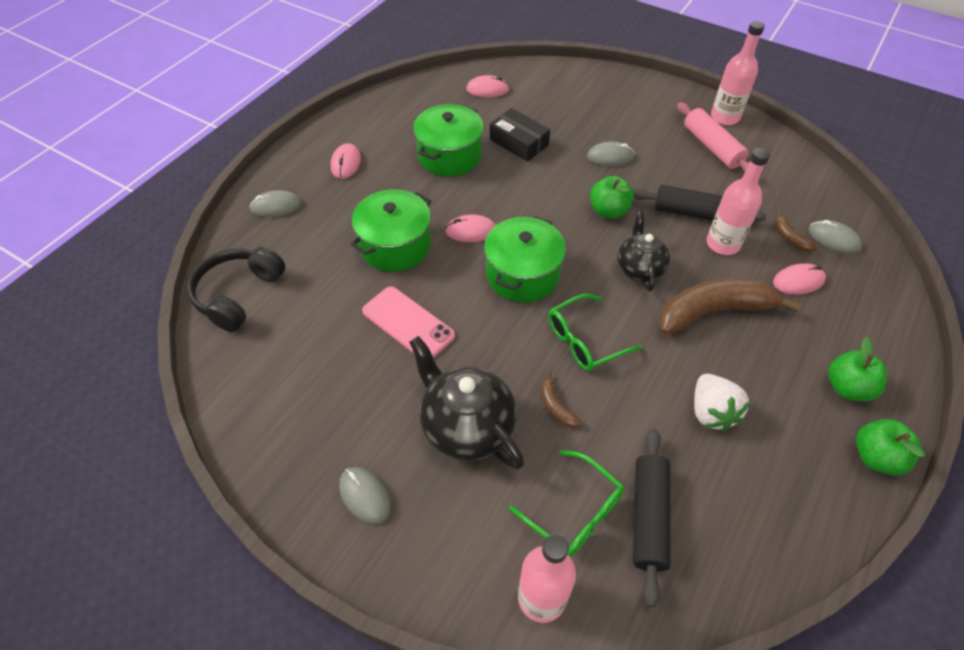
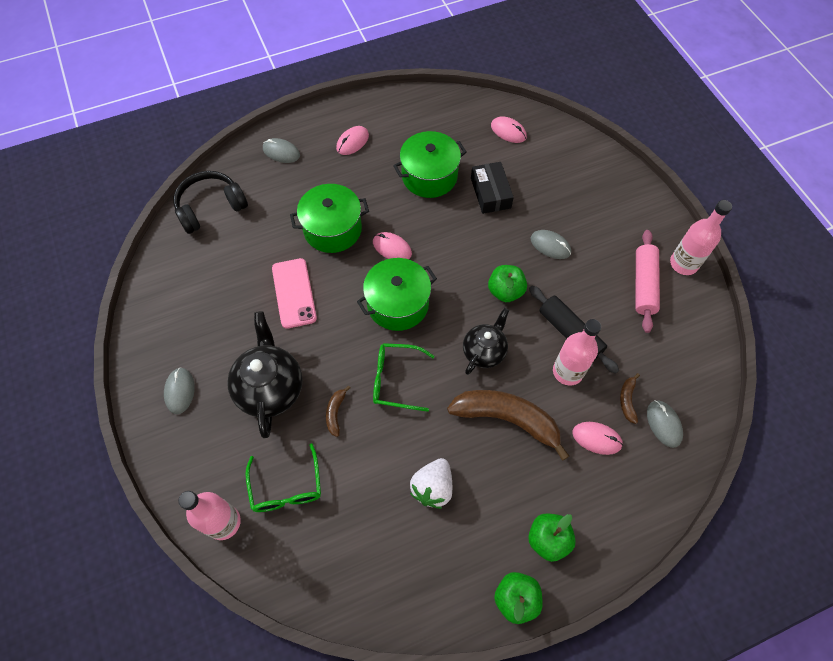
camera: 35 degrees right, 10 degrees up
black rolling pin [633,429,671,607] -> none

